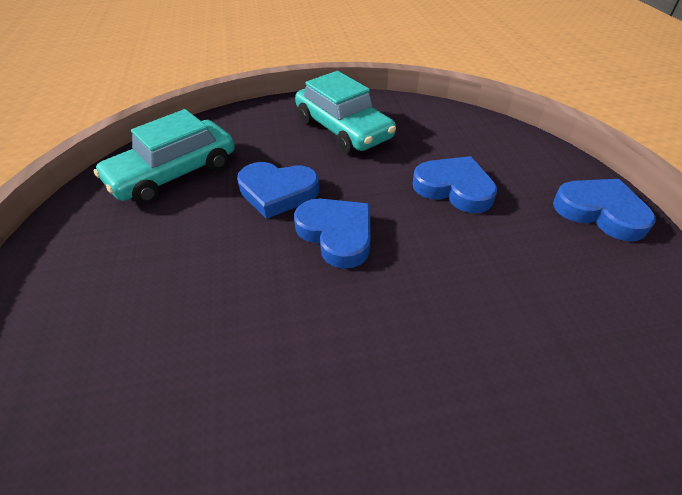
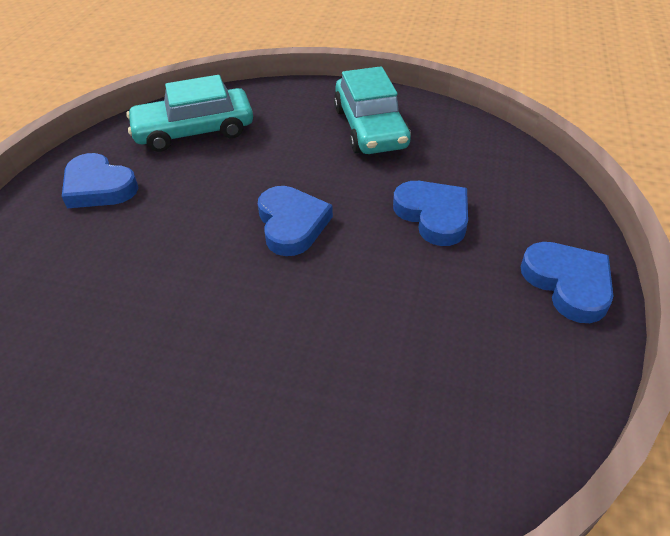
camera: 25 degrees right, 0 degrees up
blue heart [237,162,319,219] -> blue heart moved to [62,153,138,208]

